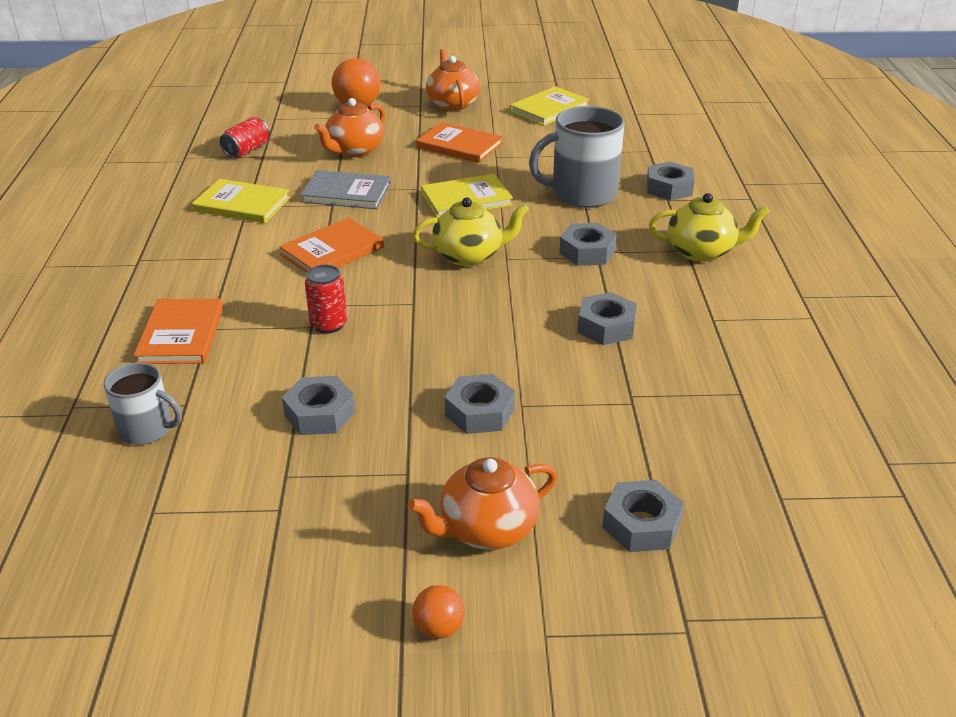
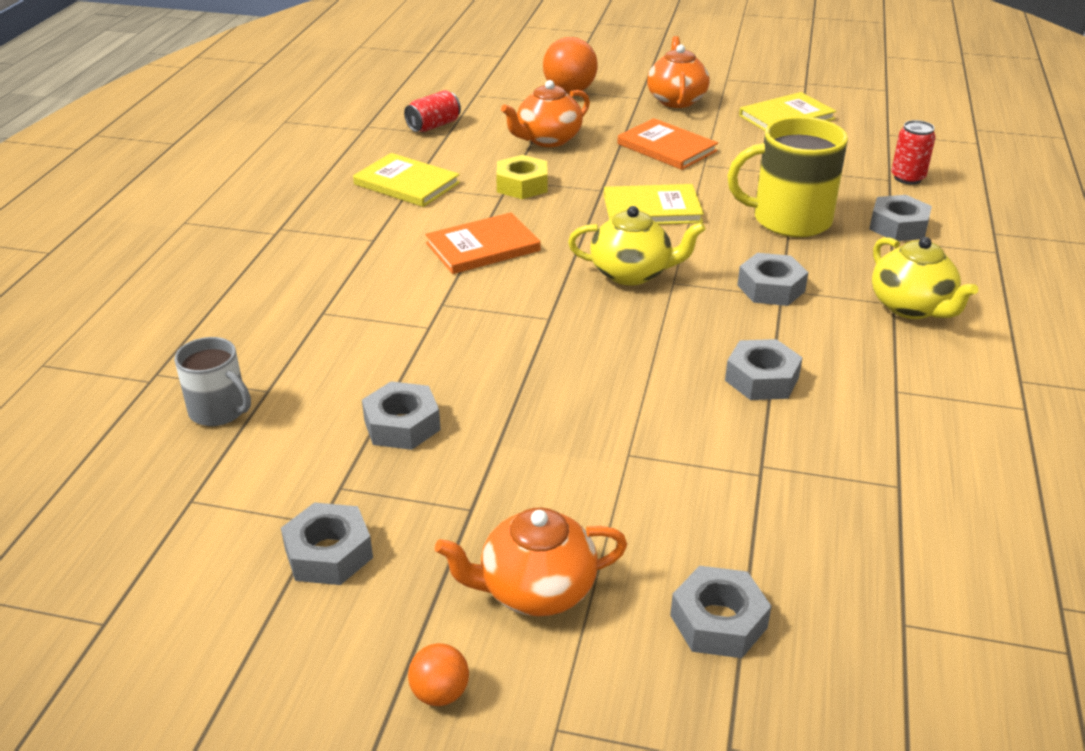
camera: 15 degrees right, 0 degrees up
orange book [134,299,224,364] -> none
grey book [300,170,391,209] -> yellow nut [496,155,548,199]
red can [305,265,347,333] -> red can moved to [891,120,936,184]
grey nut [445,374,515,434] -> grey nut moved to [281,502,373,585]
grey mug [529,106,624,208] -> yellow mug [727,117,848,237]
yellow teapot [649,193,770,262] -> yellow teapot turned 45 degrees clockwise [872,237,978,319]

